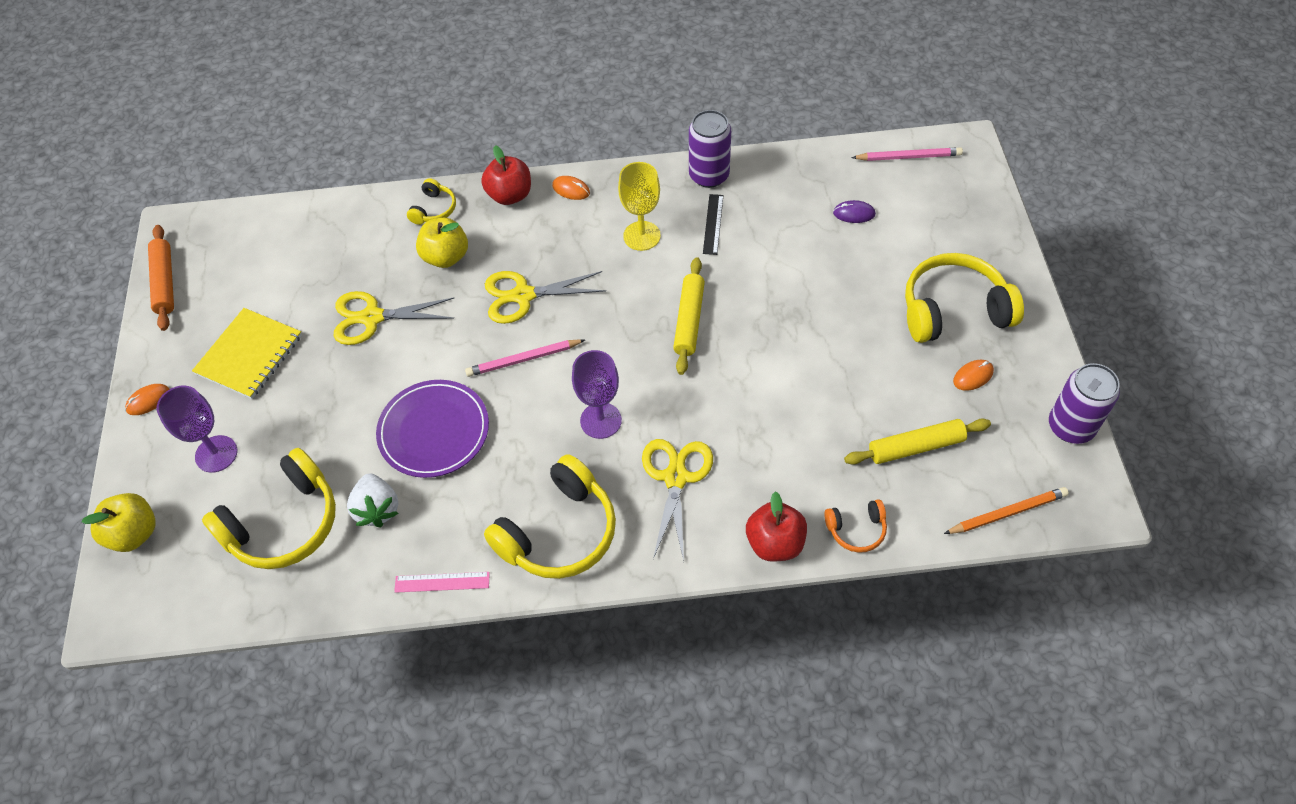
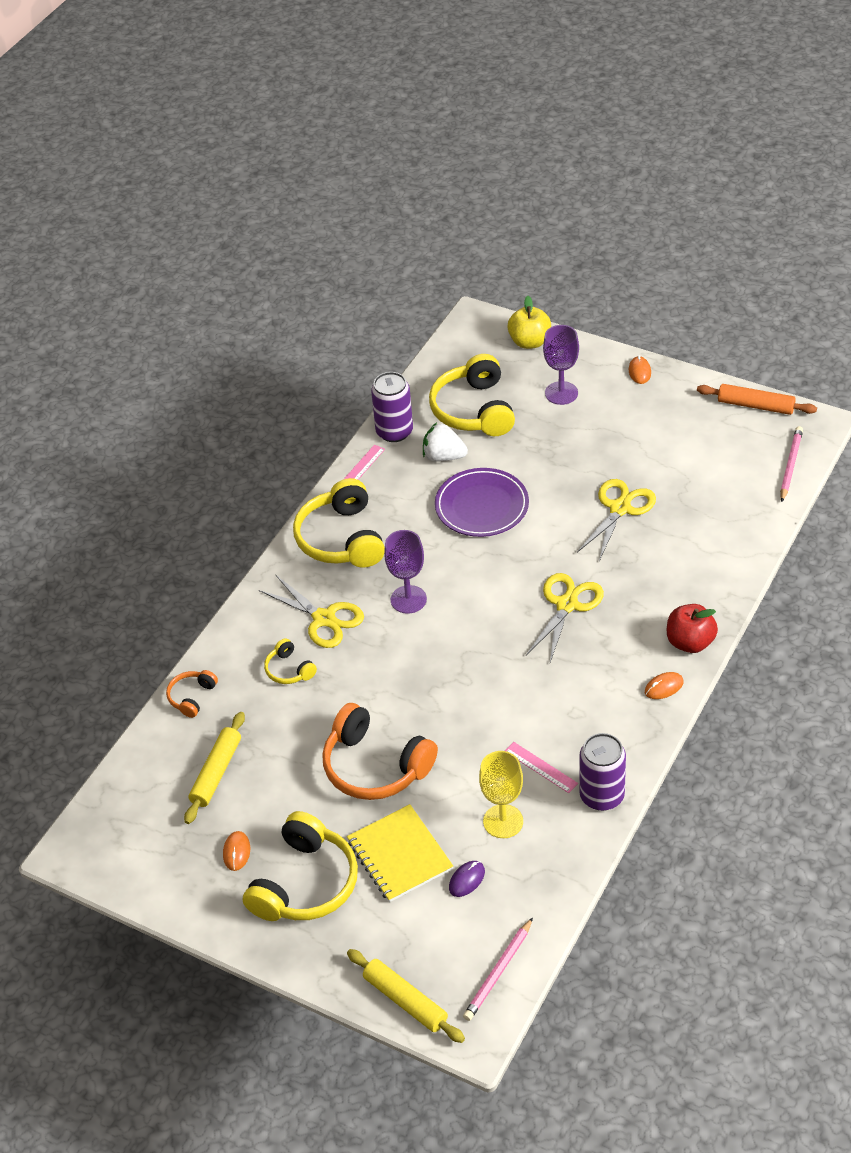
camera: 125 degrees right, 10 degrees down
yellow notebook [192,308,302,399] -> yellow notebook moved to [347,804,453,902]
yellow headphones [407,178,456,225] -> yellow headphones moved to [264,638,317,684]
yellow apple [416,218,468,268] -> none
pink pencil [465,339,585,377] -> pink pencil moved to [780,426,803,502]
yellow goblet [618,162,661,251] -> yellow goblet moved to [479,751,523,838]
yellow rolling pin [673,257,705,375] -> yellow rolling pin moved to [347,949,465,1043]
black ruler [703,194,724,255] -> pink ruler [505,742,578,793]
red apple [746,492,807,562] -> none
orange pencil [944,487,1069,534] -> none
purple can [1049,363,1120,444] -> purple can moved to [371,372,413,442]
none -> orange headphones [322,703,438,800]

